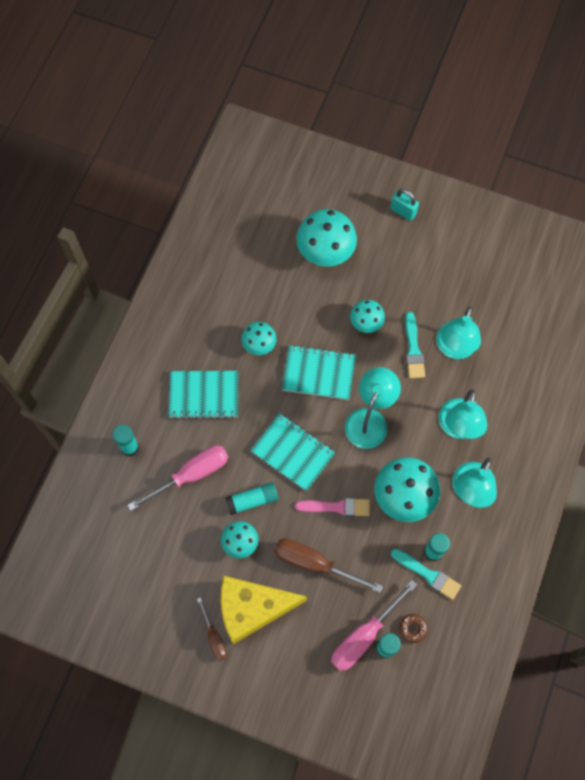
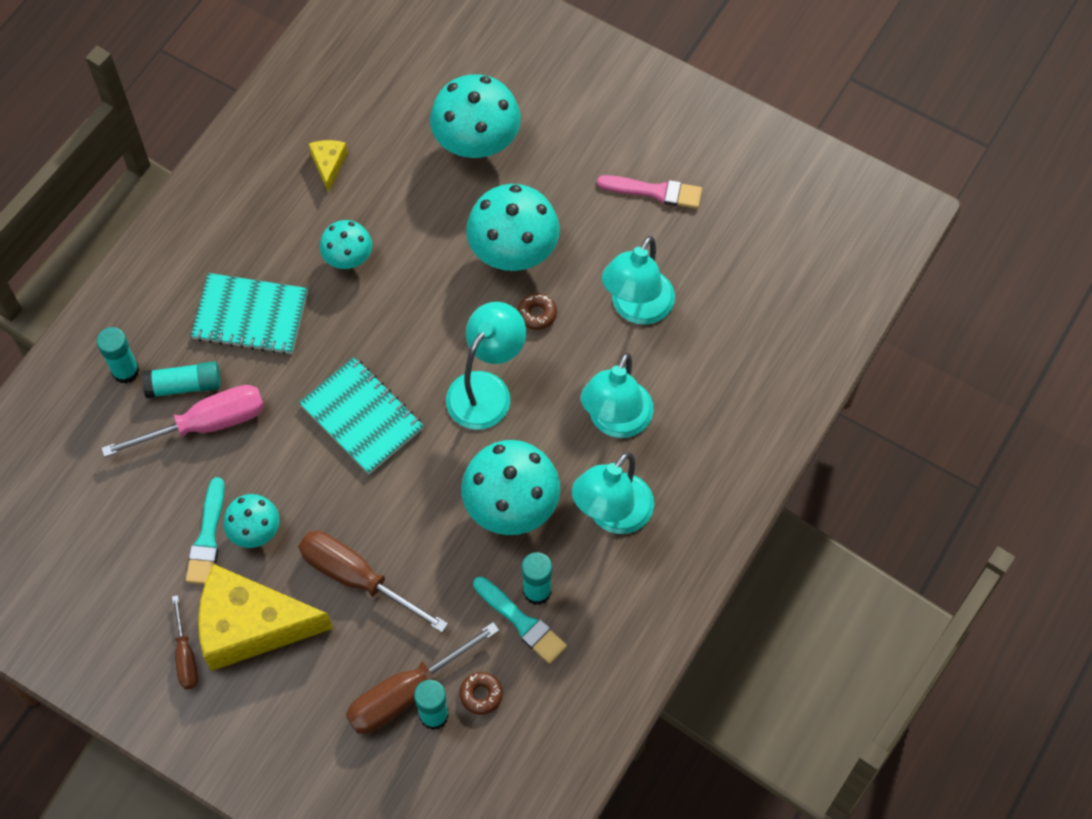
camera: 10 degrees right, 5 degrees down
turquoise glue stick [225,482,279,515] -> turquoise glue stick moved to [142,361,221,398]
turquoise notebook [282,345,356,400] -> none
pink brush [295,498,370,516] -> pink brush moved to [597,175,702,209]
pink screwdriver [331,580,417,671] -> brown screwdriver [346,622,499,734]
turquoise mushroom [350,300,385,333] -> turquoise mushroom [466,184,560,271], size x1.76
turquoise padlock [390,188,419,221] -> none
turquoise brush [405,312,425,379] -> turquoise brush moved to [186,477,225,585]
none -> yellow cheese [309,140,348,193]
none -> brown donut [517,293,557,330]

